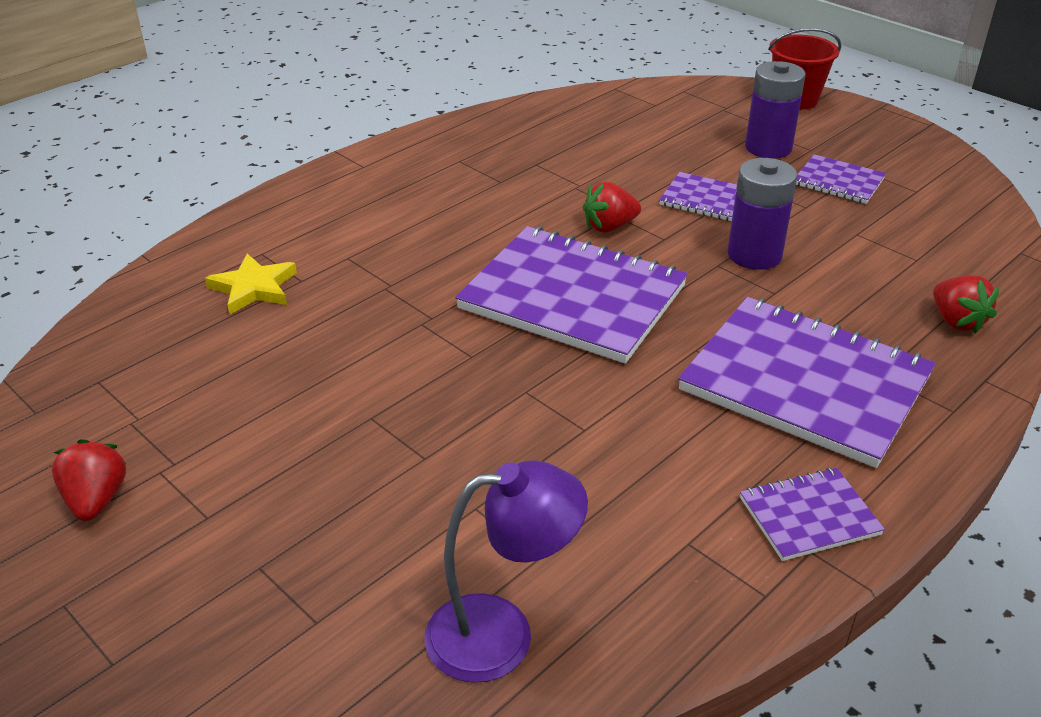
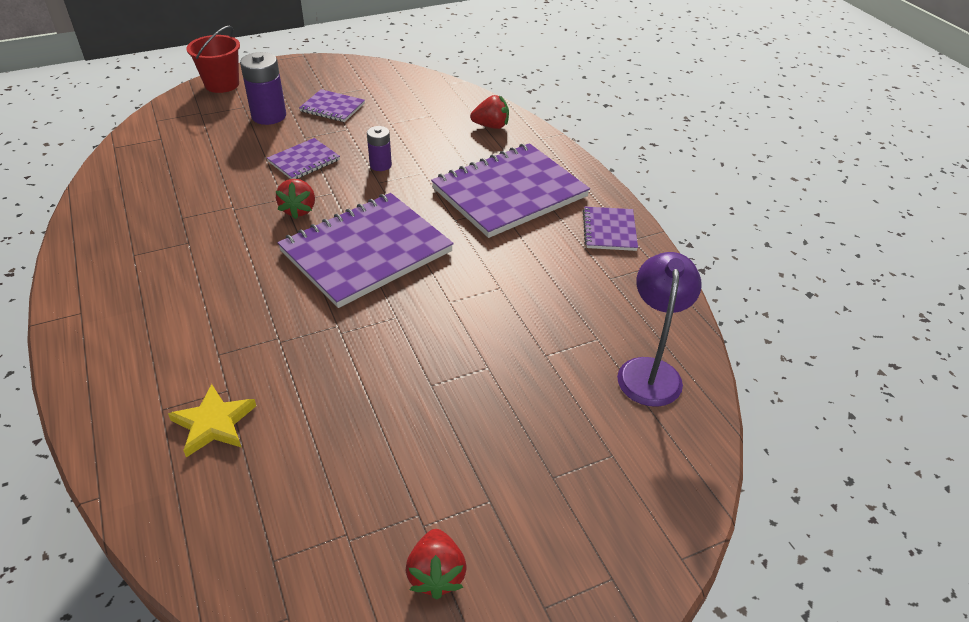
camera: 70 degrees left, 5 degrees up
red strawberry [52,439,126,521] -> red strawberry turned 105 degrees counterclockwise [406,529,467,599]
purple battery [727,158,797,270] -> purple battery [367,126,392,171], size x0.59
purple notebook [796,154,886,204] -> purple notebook turned 60 degrees clockwise [299,89,365,122]

